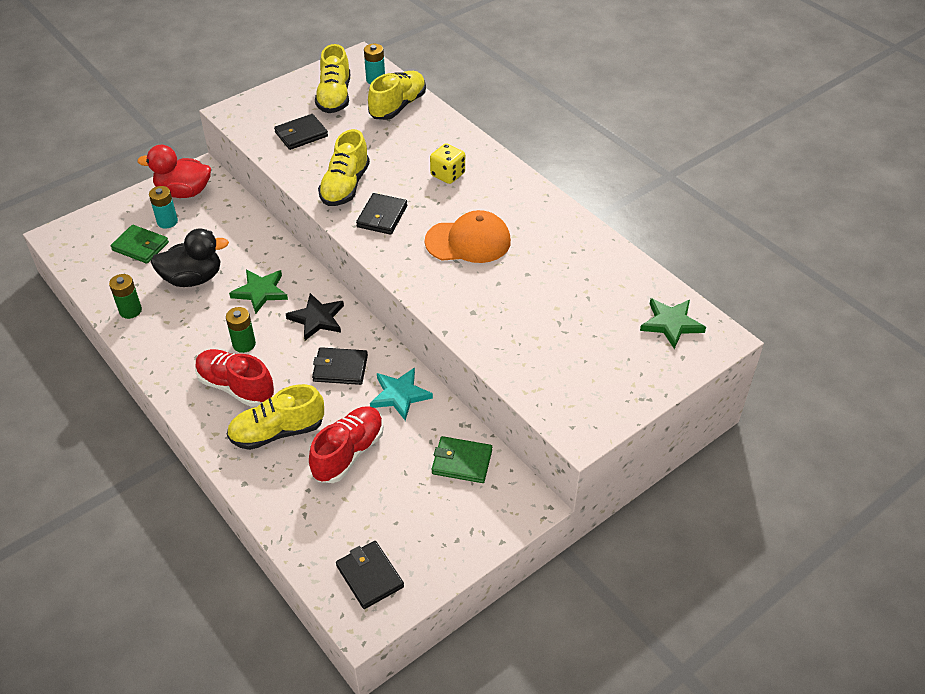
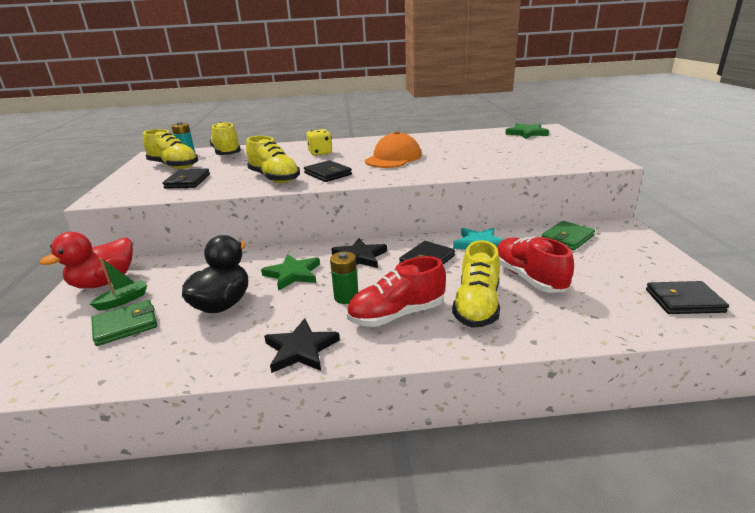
camera: 55 degrees left, 20 degrees down
green battery [109,274,142,319] -> none
turquoise battery [149,186,178,229] -> green boat [89,258,147,311]
none -> black star [264,318,340,373]

